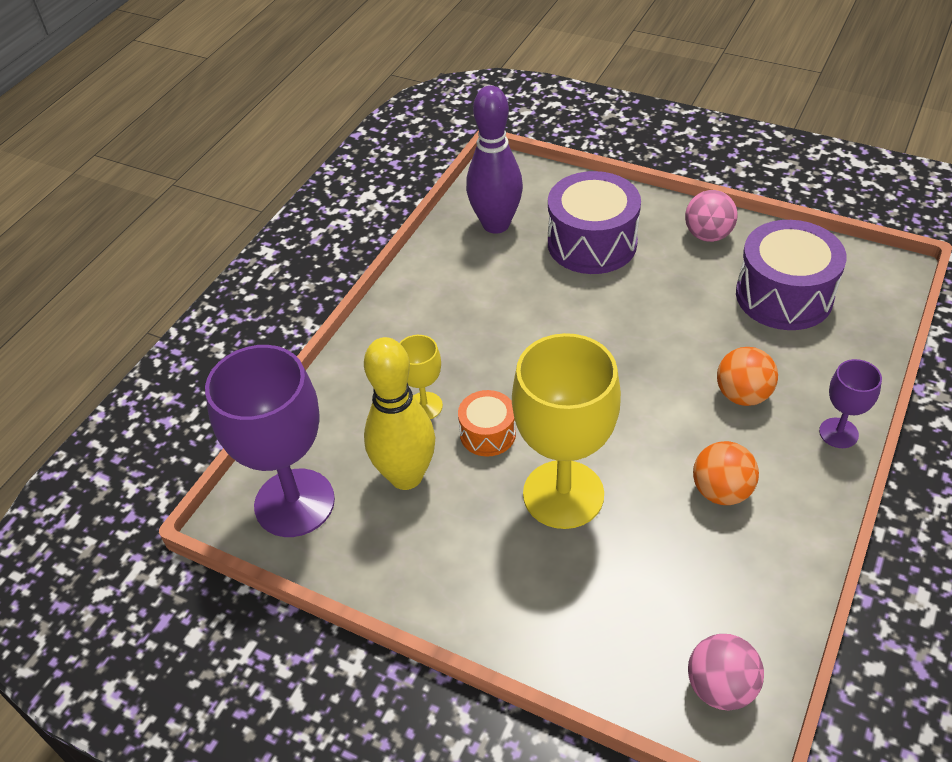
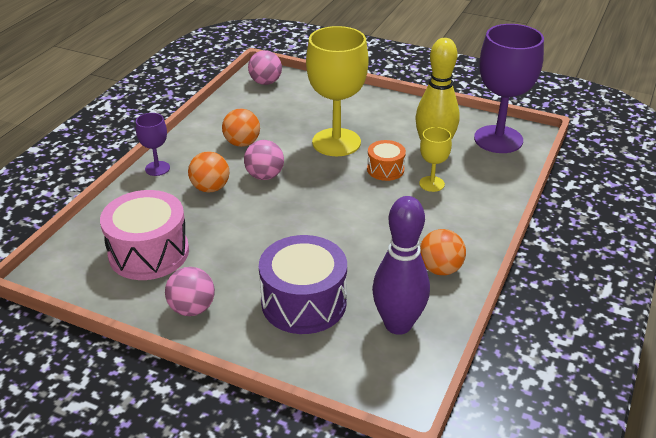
camera: 175 degrees right, 10 degrees down
purple drum [736,220,847,330] -> pink drum [100,190,189,280]
none -> pink ball [244,140,284,180]
none -> orange ball [420,229,466,275]

